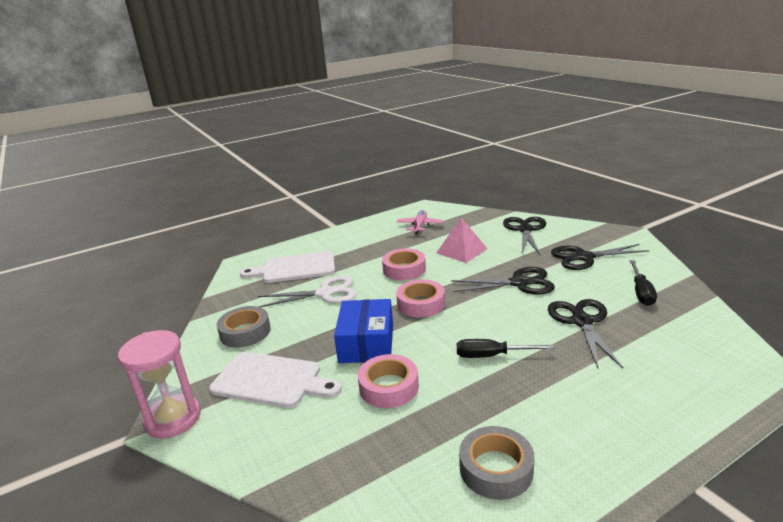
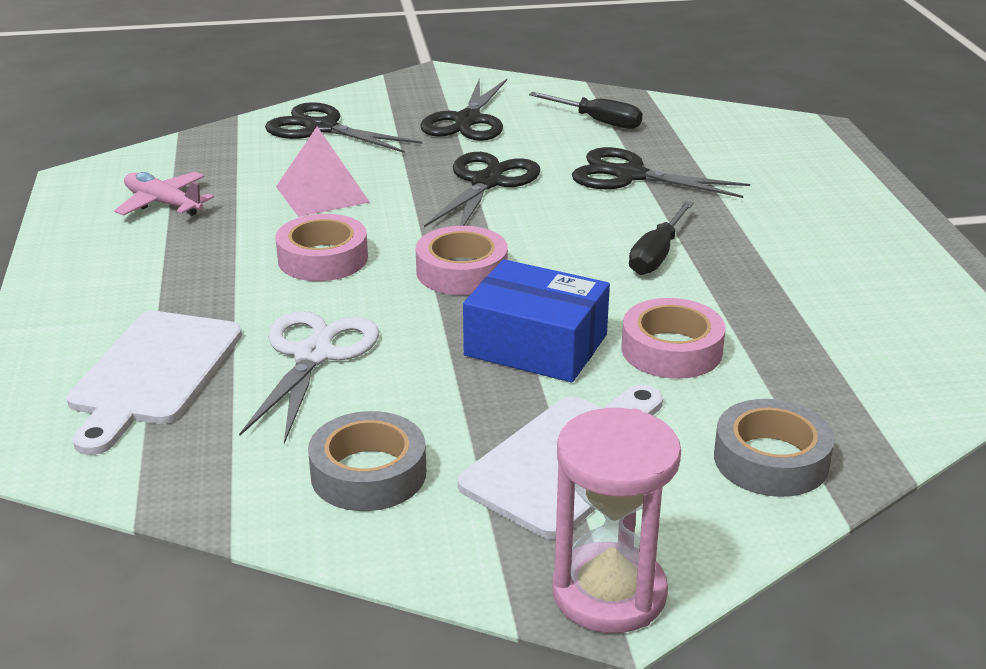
camera: 70 degrees left, 5 degrees up
grey tape [459,426,535,500] -> grey tape moved to [714,399,834,497]

